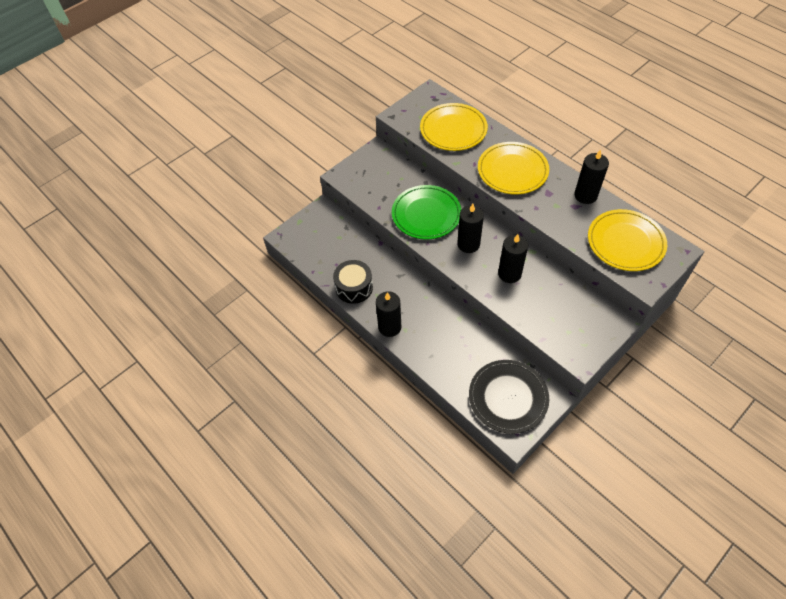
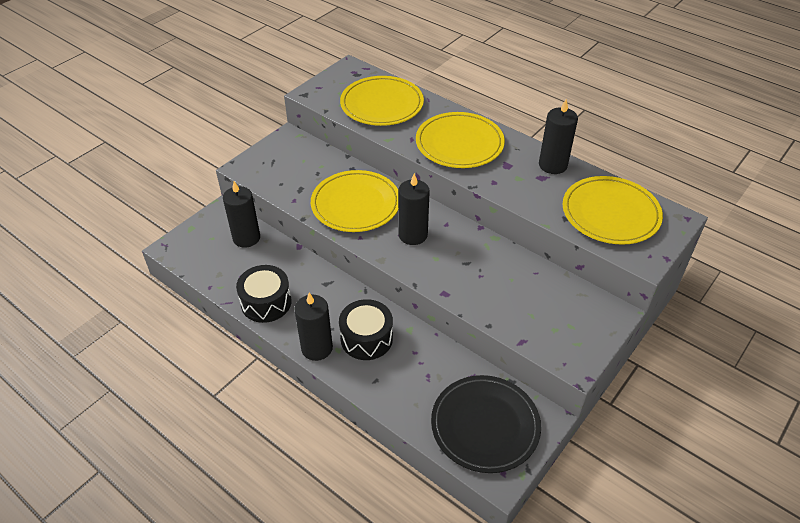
camera: 10 degrees left, 10 degrees down
green plate [392,185,462,239] -> yellow plate [311,170,398,232]
black candle [498,234,528,283] -> black candle moved to [223,181,260,248]
none -> black drum [339,299,393,360]

